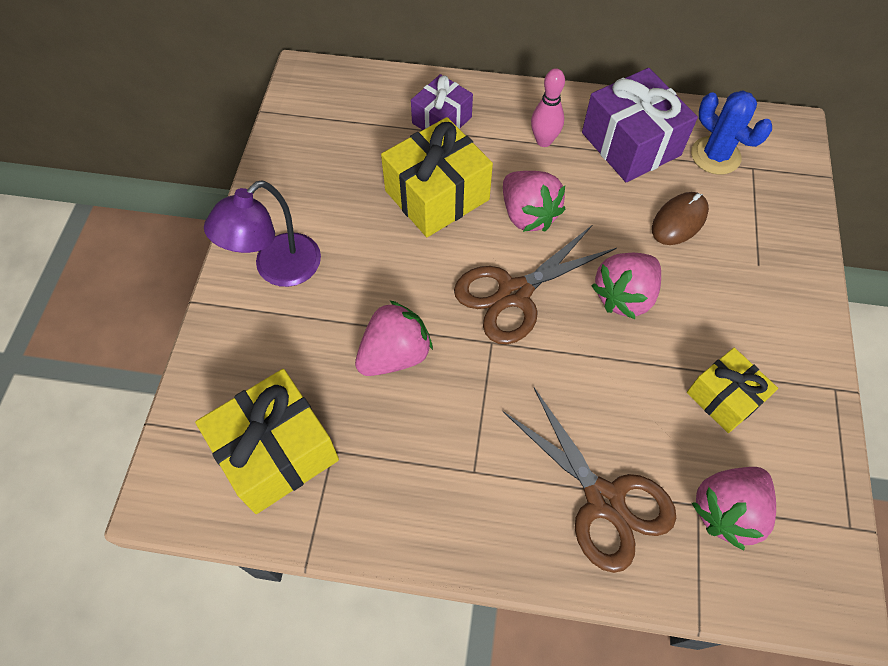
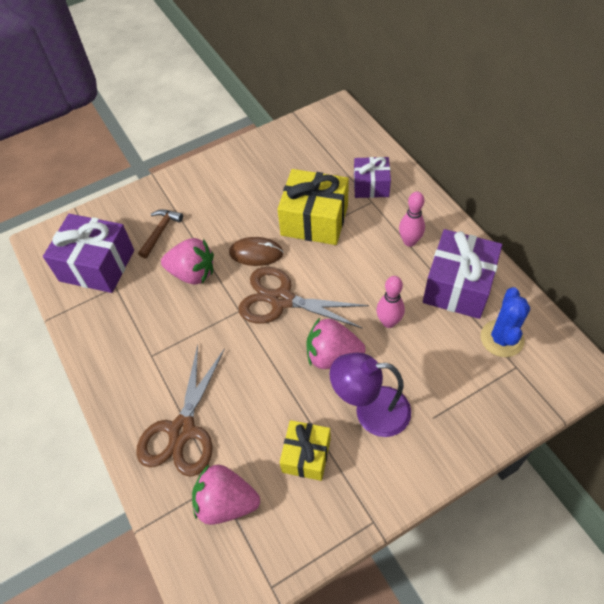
camera: 55 degrees right, 5 degrees down
yellow gift [195,369,339,514] -> purple gift [43,214,134,293]
purple lamp [204,180,321,287] -> purple lamp moved to [330,352,411,437]
pink strawberry [503,171,565,232] -> none
brown mouse [652,192,709,245] -> brown mouse moved to [229,237,283,266]
none -> brown hammer [138,209,183,259]
none -> pink bowling pin [376,276,405,328]

